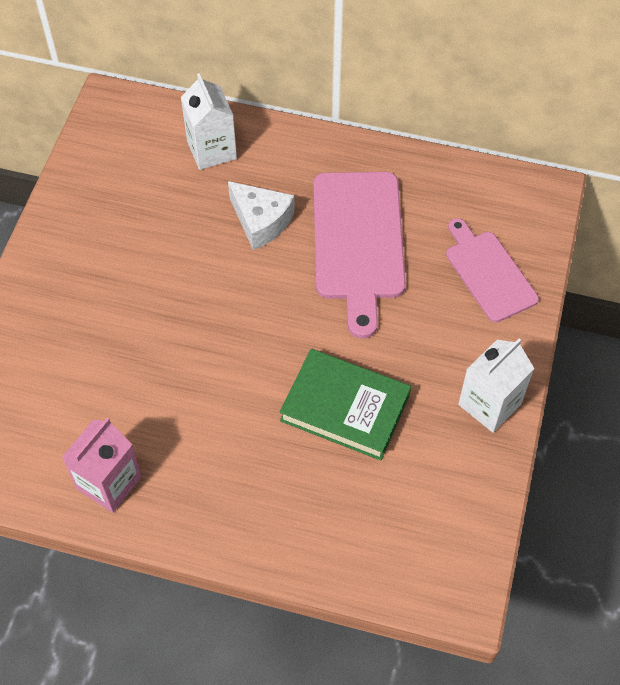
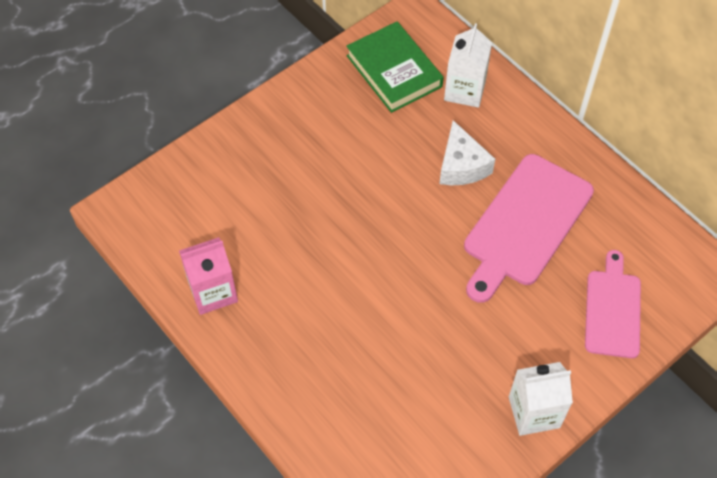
camera: 35 degrees right, 0 degrees up
green book [280,349,411,461] -> green book moved to [346,22,444,113]

